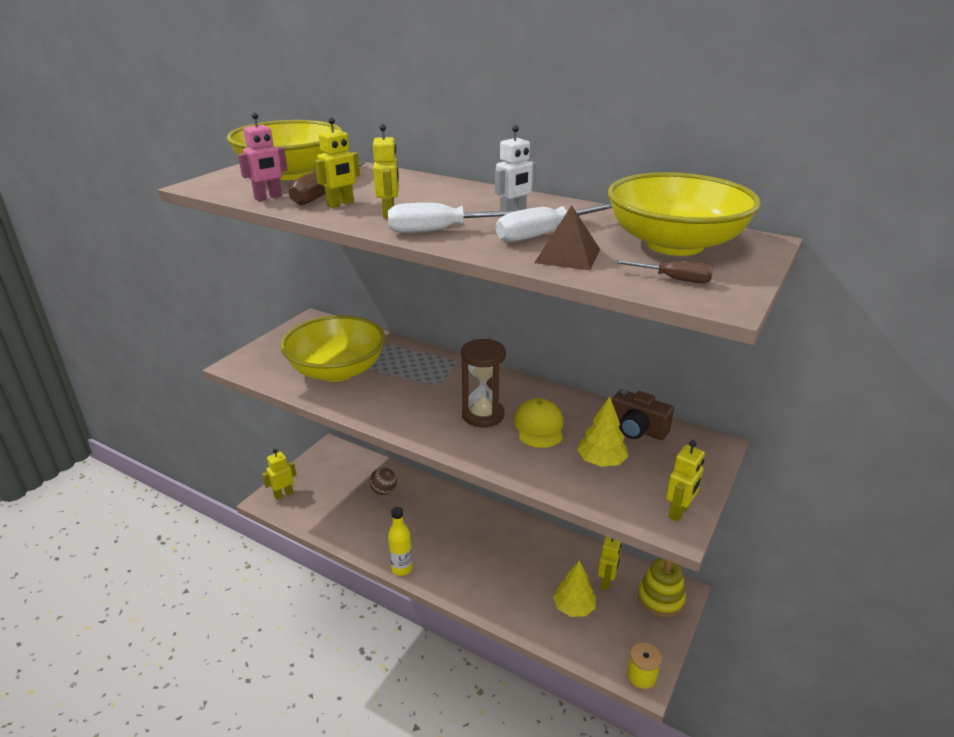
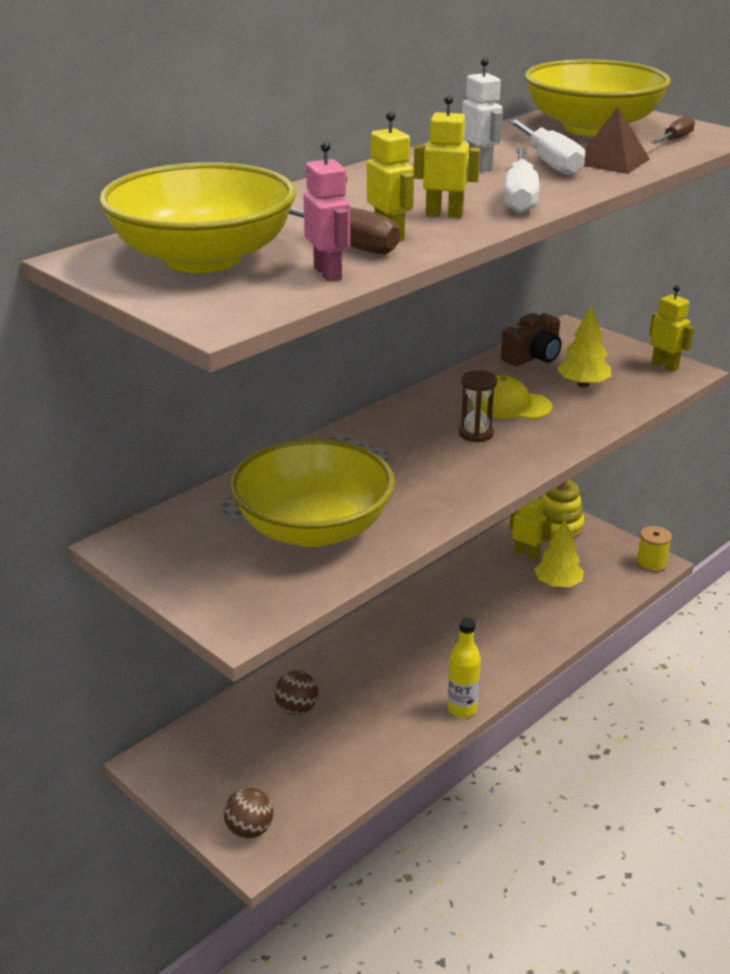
camera: 75 degrees left, 0 degrees up
yellow robot [262,449,296,500] -> brown ball [224,787,273,839]
brown hourglass [461,339,506,428] -> brown hourglass [459,370,497,443], size x0.64

